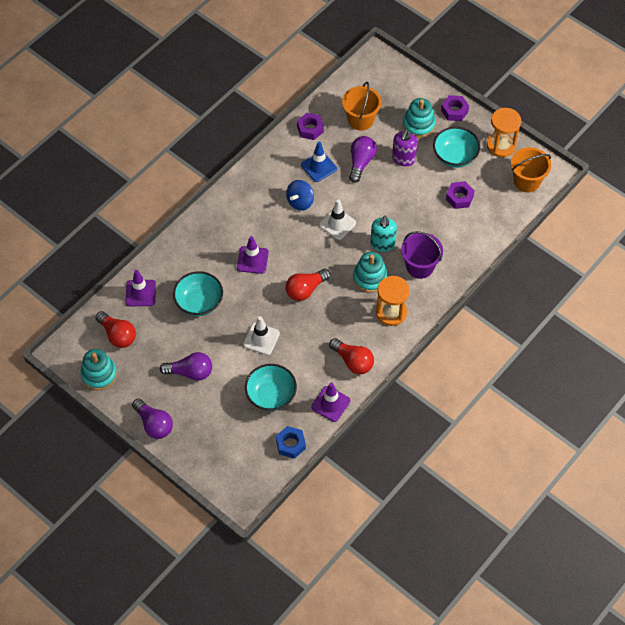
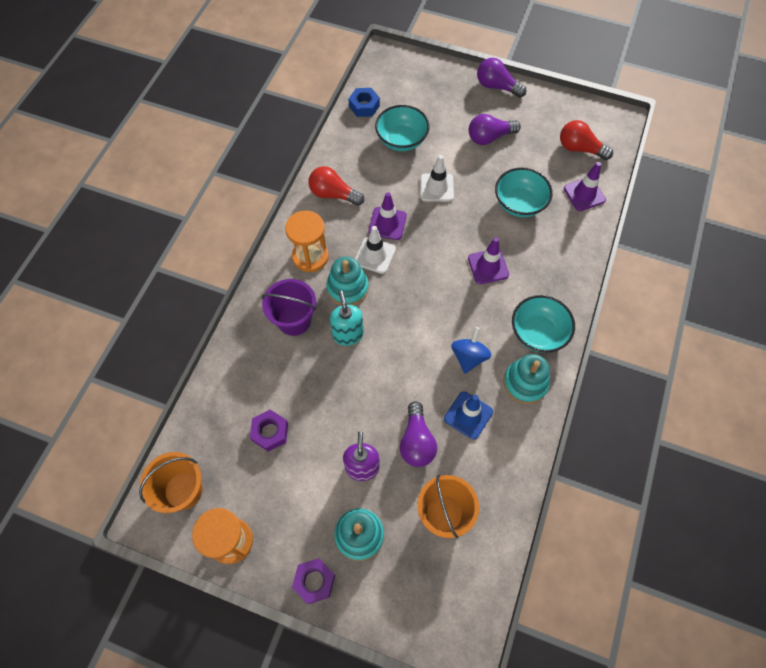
camera: 160 degrees right, 5 degrees up
turquoise stacking toy [80,349,117,390] -> turquoise stacking toy moved to [503,354,550,404]
red light bulb [286,269,331,301] -> none
purple nut [297,113,324,140] -> none
purple traffic cone [311,382,350,422] -> purple traffic cone moved to [368,192,407,240]
white traffic cone [319,199,356,240] -> white traffic cone moved to [355,226,396,274]
turquoise bowl [433,127,480,168] -> turquoise bowl moved to [512,295,575,353]

